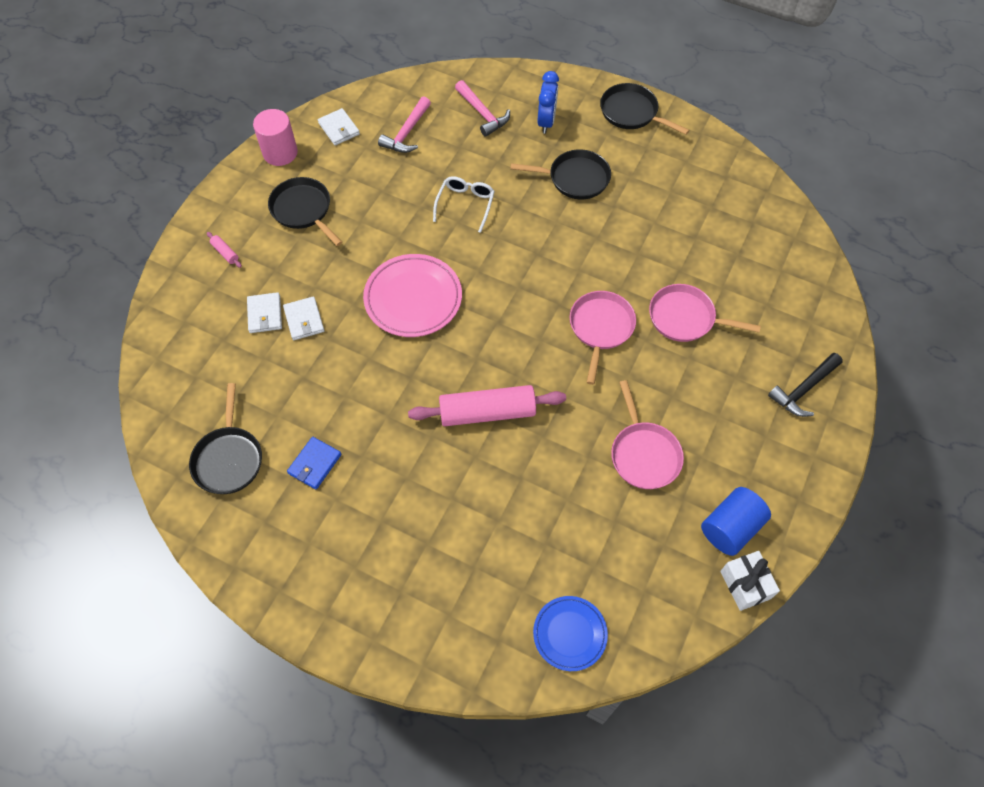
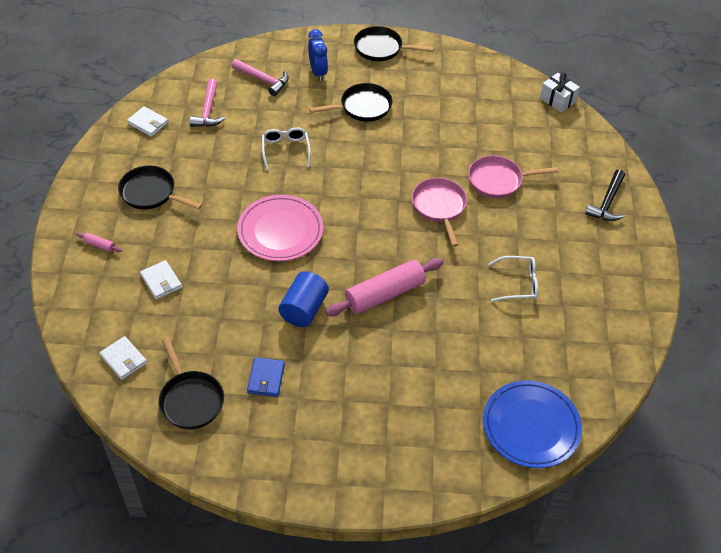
camera: 25 degrees left, 10 degrees down
pink cylinder [253,109,298,166] -> none
white wallet [283,296,324,340] -> white wallet moved to [99,336,147,380]
blue plate [533,596,608,671] -> blue plate [483,380,582,468], size x1.60
pink pan [611,380,684,489] -> white glasses [488,256,538,302]
blue cylinder [701,487,771,556] -> blue cylinder moved to [278,271,329,327]
white gift [720,551,780,611] -> white gift moved to [540,73,580,112]

